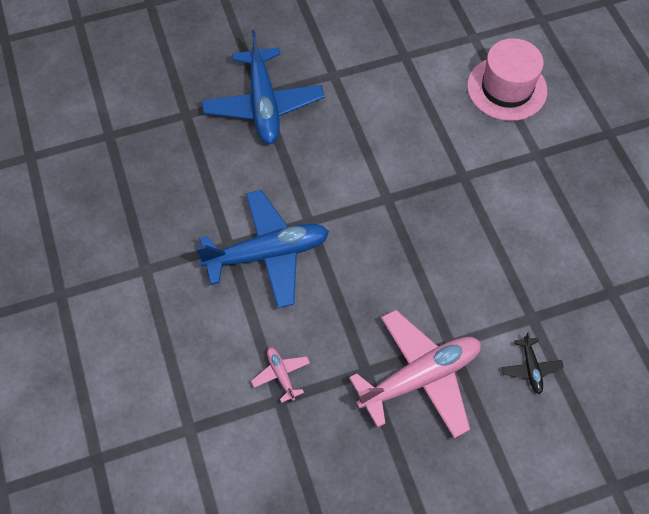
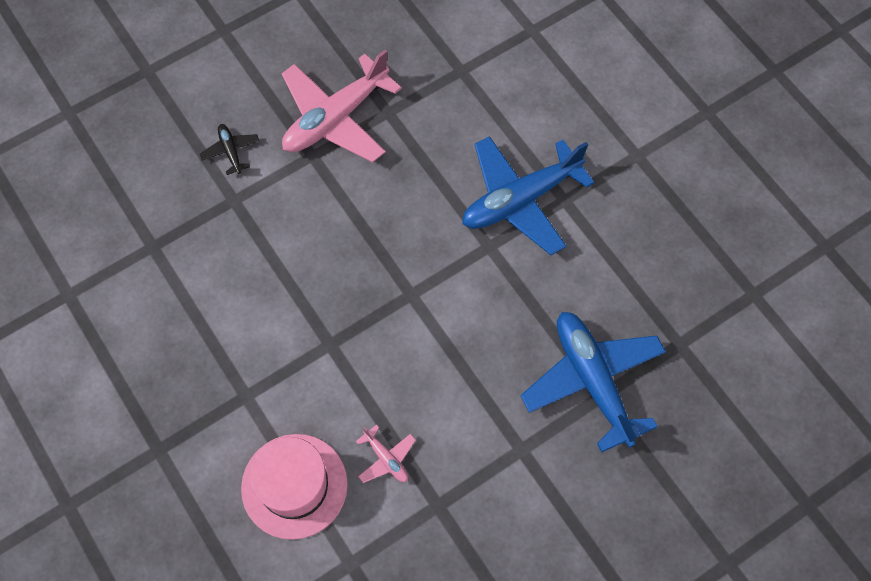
camera: 165 degrees right, 5 degrees up
pink plane [251,347,310,403] -> pink plane moved to [356,424,416,483]

